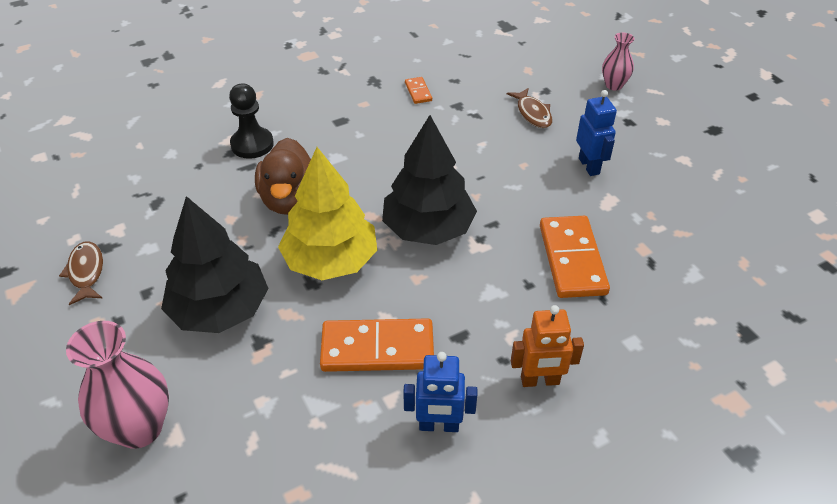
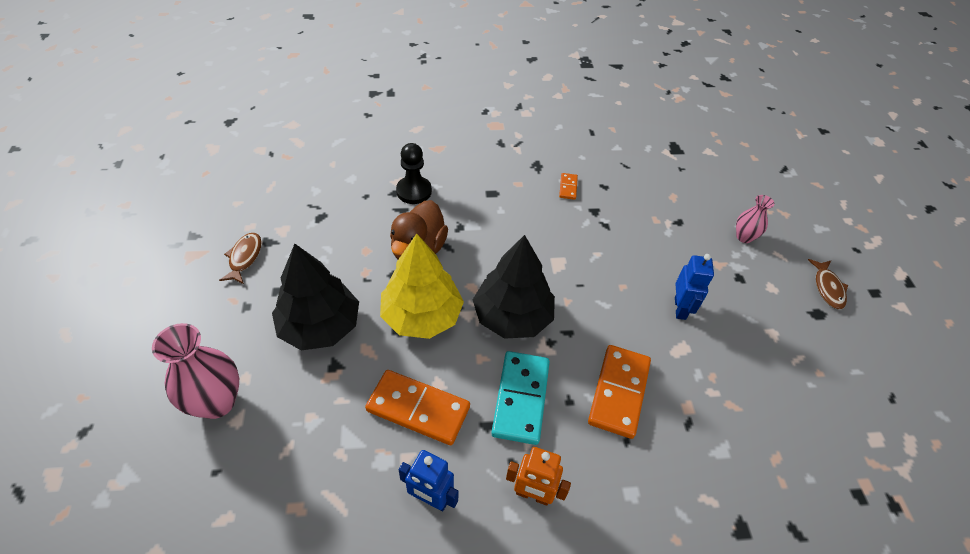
camera: 20 degrees right, 5 degrees up
brown fish [507,88,552,128] -> brown fish moved to [808,259,848,309]
none -> turquoise domino [491,351,550,445]

